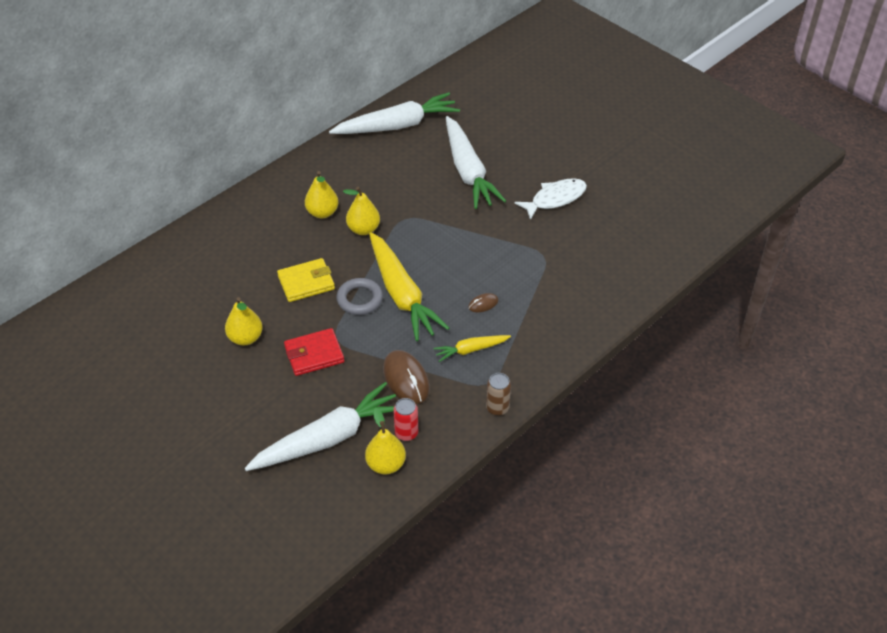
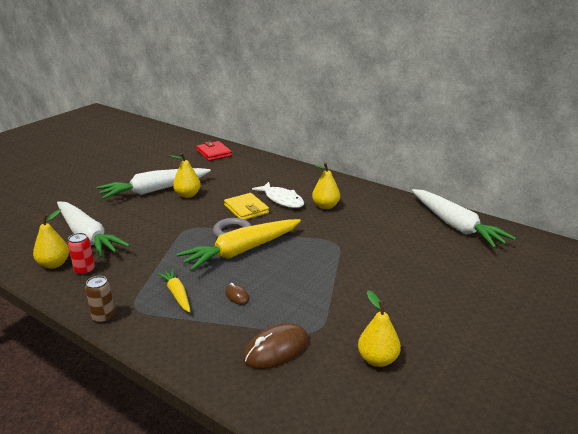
camera: 80 degrees right, 20 degrees down
red wallet [284,328,344,376] -> red wallet moved to [196,141,232,161]
yellow pear [343,187,380,235] -> yellow pear moved to [358,290,401,367]
brown mouse [383,350,430,404] -> brown mouse moved to [243,323,309,369]
white carrot [446,116,506,209] -> white carrot moved to [97,168,211,199]
white fish [515,178,587,220] -> white fish moved to [252,182,304,208]

